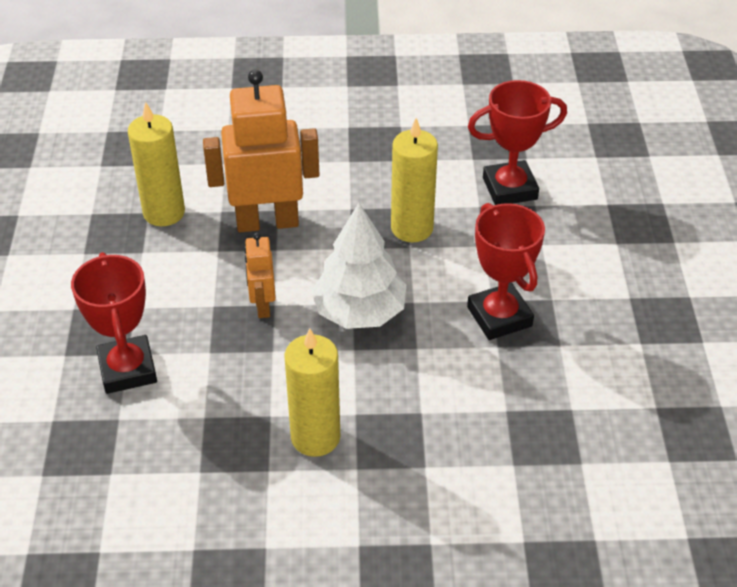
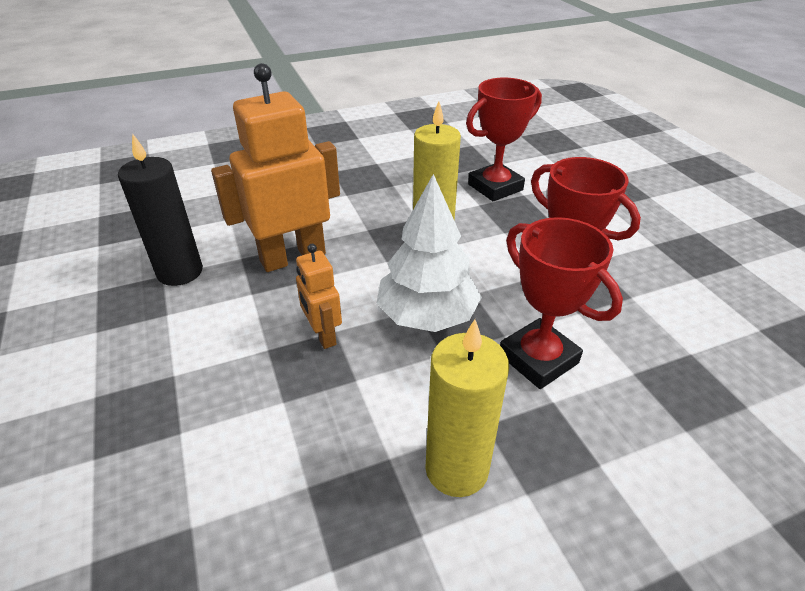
camera: 20 degrees left, 5 degrees down
red trophy [71,252,157,394] -> red trophy moved to [500,217,623,389]
yellow candle [128,102,185,226] -> black candle [118,133,203,286]

